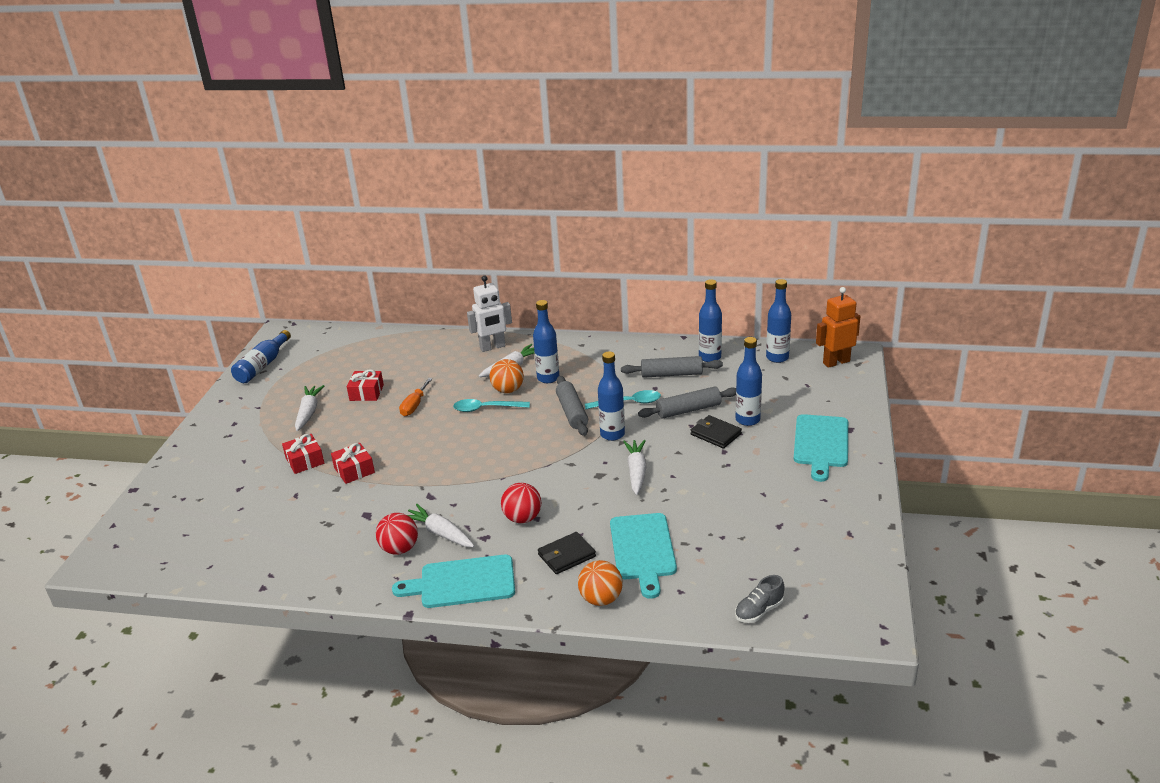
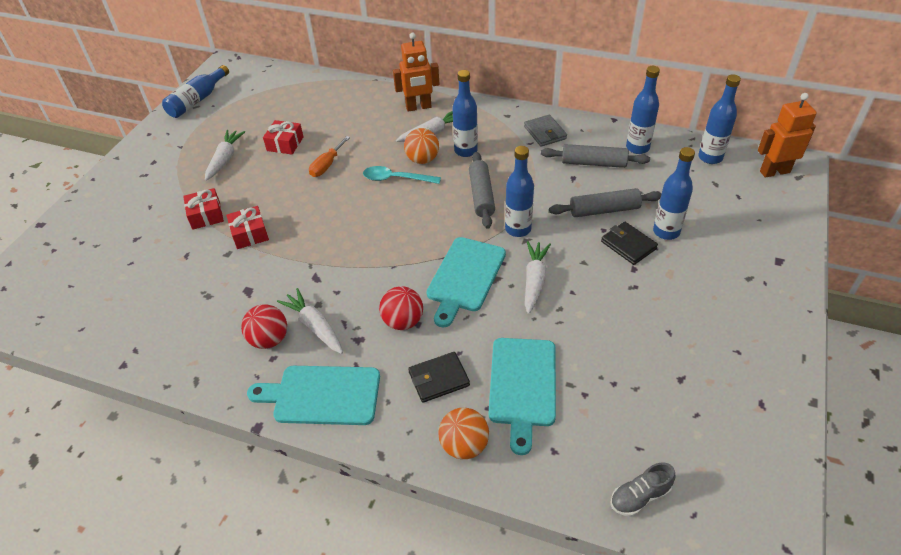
camera: 10 degrees right, 15 degrees up
white robot [467,275,512,352] -> orange robot [393,33,439,112]
turquoise spoon [585,390,661,409] -> none
turquoise cutting board [794,414,848,482] -> turquoise cutting board moved to [426,237,506,328]
none -> grey wallet [524,115,567,147]

